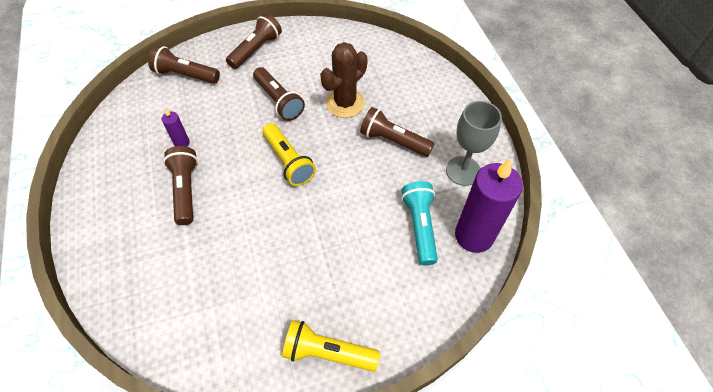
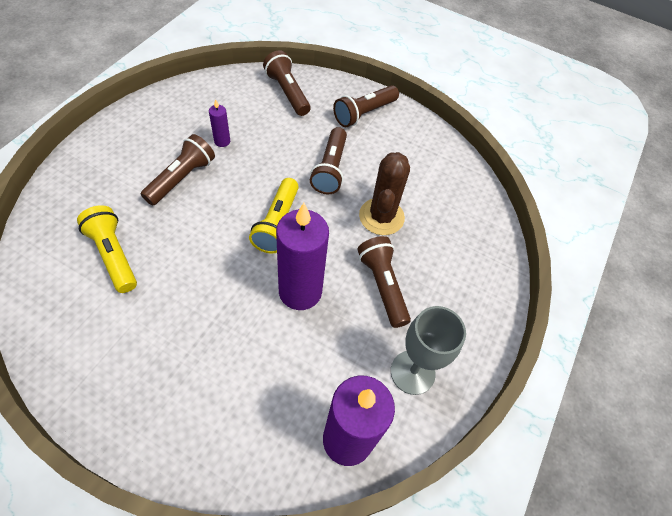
camera: 40 degrees right, 0 degrees up
brown flashlight [226,13,282,69] -> brown flashlight turned 150 degrees clockwise [333,85,399,127]
yellow flashlight [282,320,380,371] -> yellow flashlight moved to [77,205,137,293]
brown cactus [320,42,368,118] -> brown cactus turned 75 degrees counterclockwise [359,152,410,235]
turquoise flashlight [401,181,438,266] -> none
none -> purple candle [276,203,329,310]

